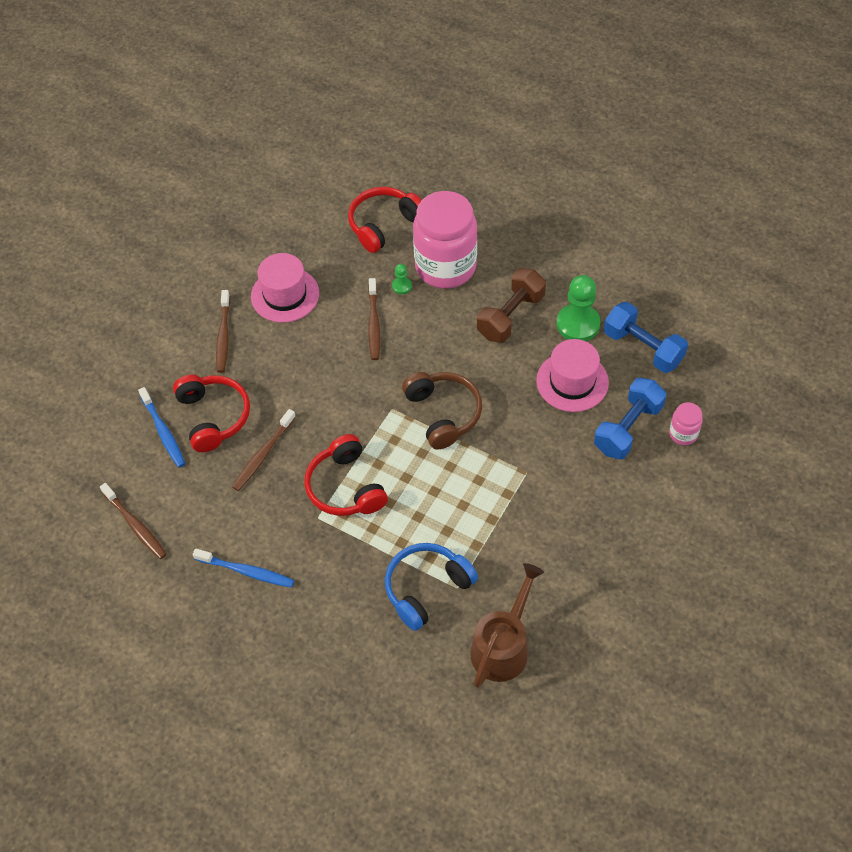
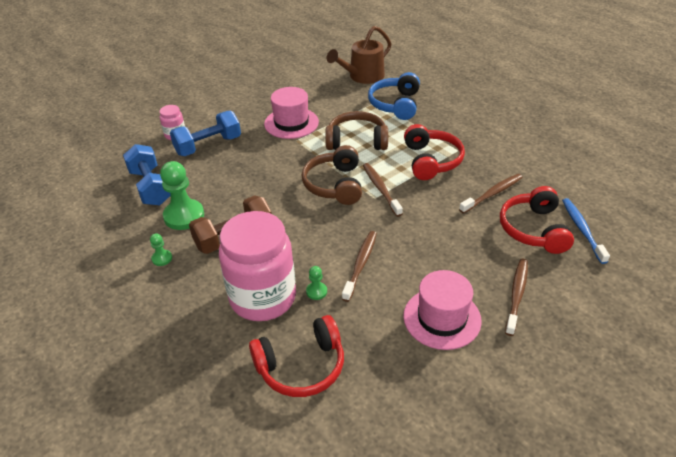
camera: 160 degrees left, 15 degrees down
brown toothbrush [100,483,167,559] -> brown toothbrush moved to [363,163,403,217]
blue toothbrush [193,548,294,588] -> none
blue headphones [385,543,478,631] -> blue headphones turned 120 degrees clockwise [368,72,420,120]
pink hat [536,339,609,412] -> pink hat moved to [264,87,319,139]
none -> green pawn [150,233,172,266]
none -> brown headphones [325,111,388,150]

